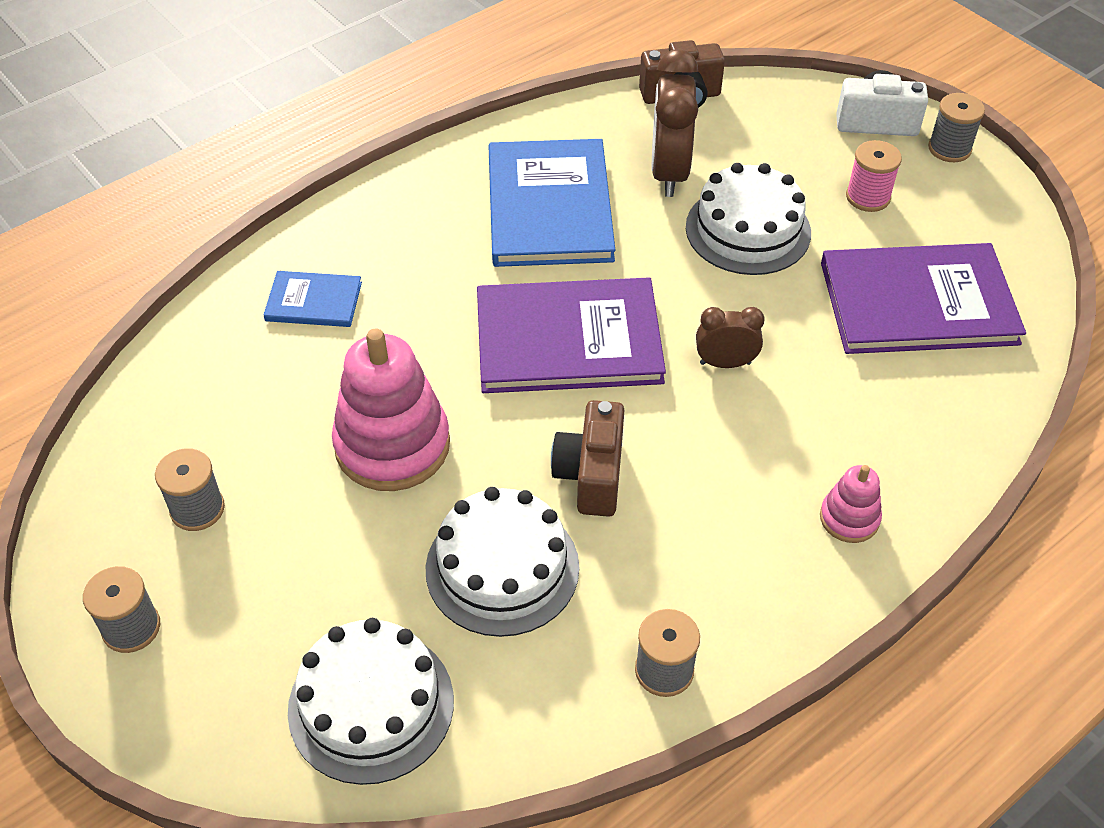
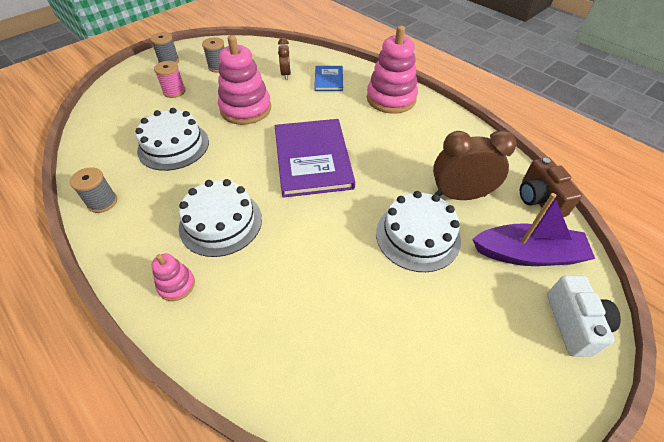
camera: 85 degrees right, 0 degrees up
white cake [288,618,454,785] -> white cake moved to [179,179,262,257]
blue book [489,139,615,267] -> none
brown camera [551,400,624,517] -> none
brown clock [696,307,765,368] -> brown clock moved to [278,38,291,80]
purple book [821,243,1026,354] -> none
pink spool [846,140,902,212] -> pink spool moved to [154,61,186,98]
grey spool [928,93,985,162] -> none
none -> pink stacking toy [367,26,418,114]
none -> purple boat [472,193,595,266]

